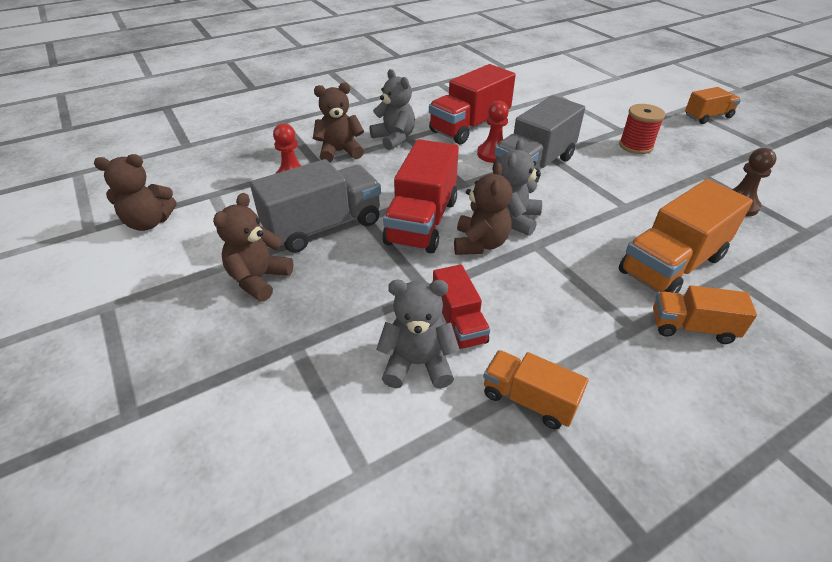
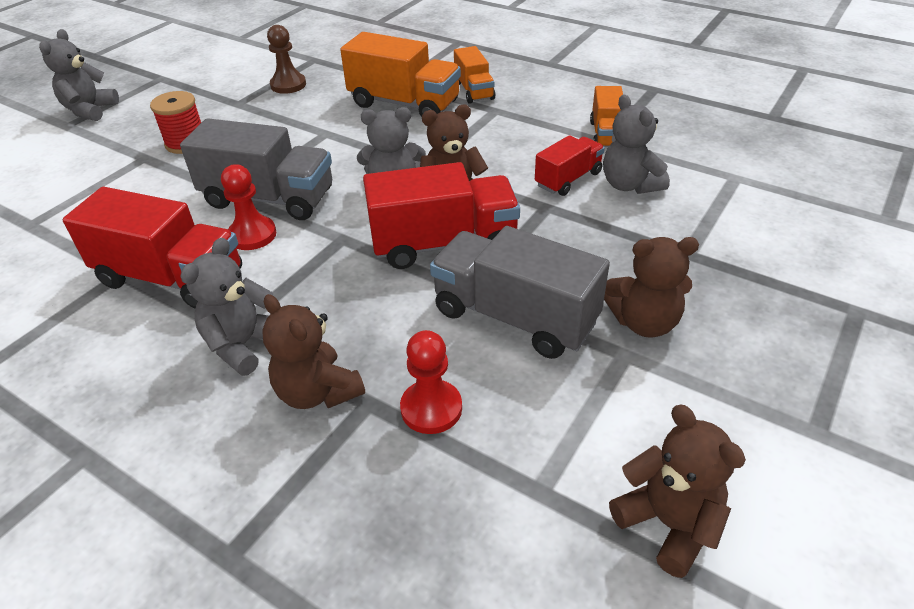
camera: 115 degrees left, 0 degrees up
orange truck [685,87,741,124] -> grey teddy bear [39,29,119,121]

